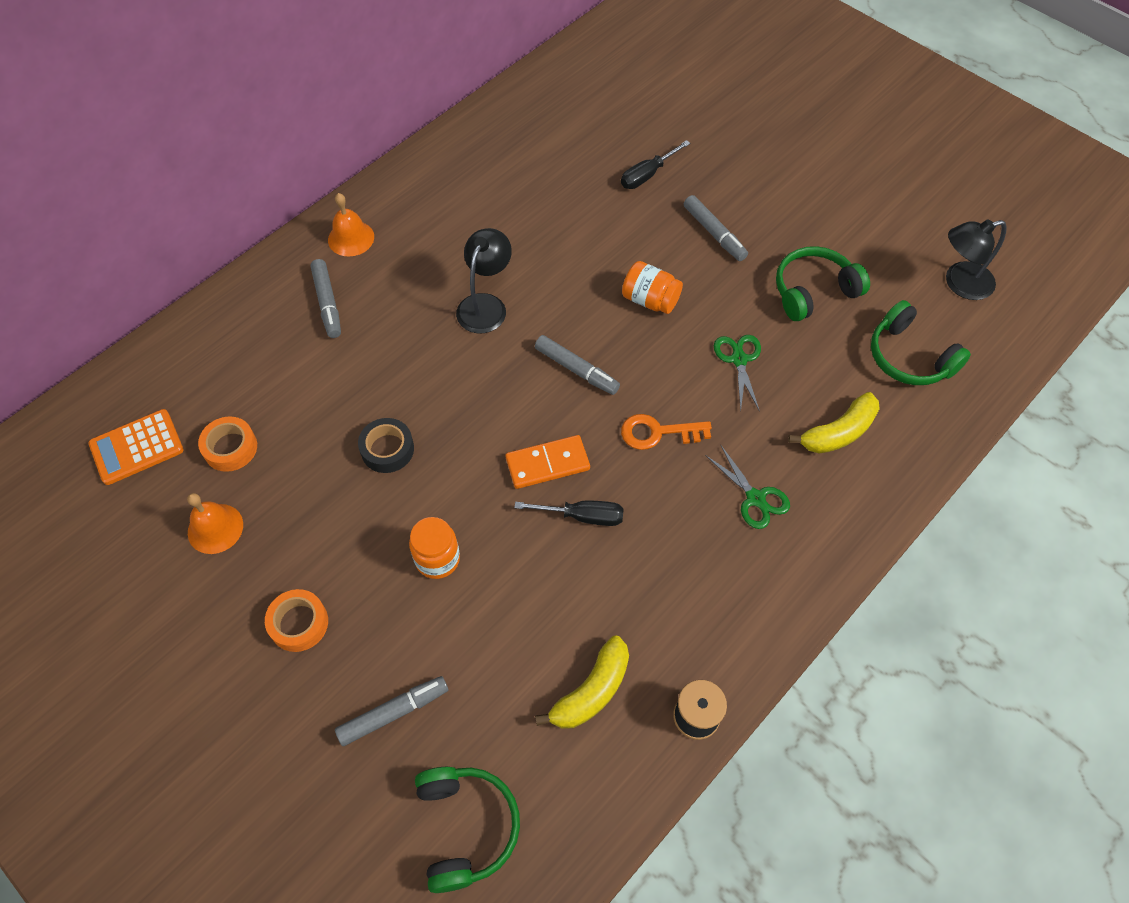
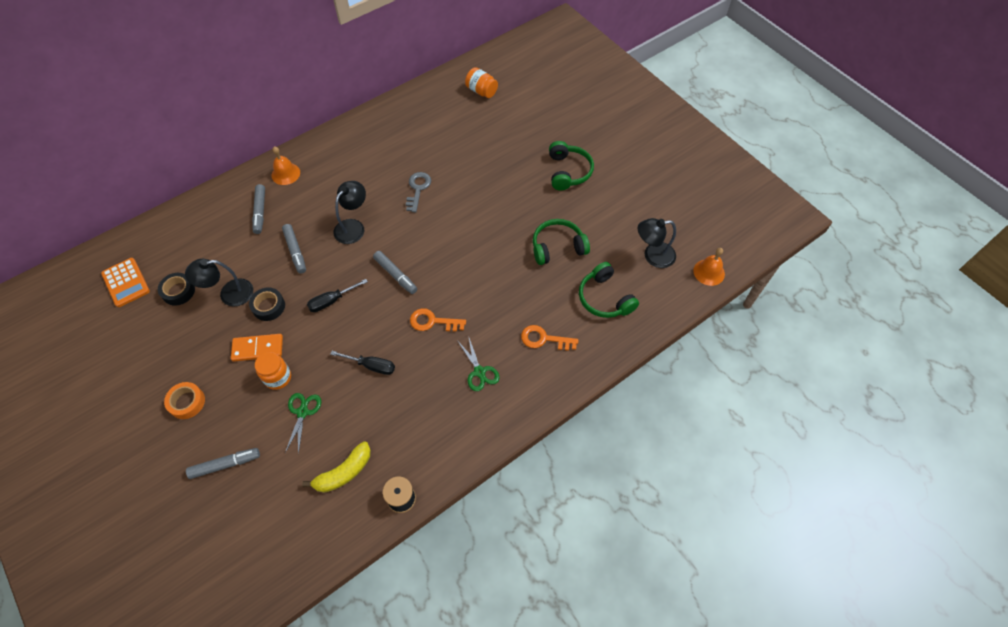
camera: 10 degrees right, 0 degrees up
orange calculator [89,409,184,485] -> orange calculator turned 105 degrees counterclockwise [101,258,150,307]
orange bell [187,493,243,554] -> orange bell moved to [693,248,725,286]
orange tape [198,417,257,472] -> black tape [158,273,195,306]
green headphones [415,767,520,893] -> green headphones moved to [549,141,594,190]
orange domino [506,435,590,489] -> orange domino moved to [231,334,283,362]
black screwdriver [621,140,690,189] -> black screwdriver moved to [307,279,368,312]
orange jar [622,261,683,314] -> orange jar moved to [465,67,498,98]
grey marker [684,195,748,261] -> grey marker moved to [282,224,306,274]
green scissors [714,335,761,411] -> green scissors moved to [285,393,321,455]
yellow banana [788,392,880,453] -> orange key [521,325,578,351]
none -> black lamp [185,259,253,307]
none -> grey key [406,172,431,212]

